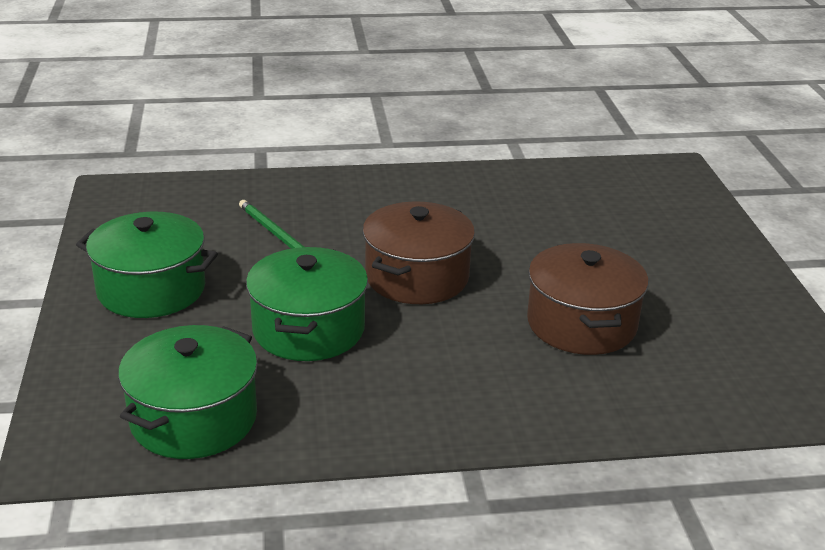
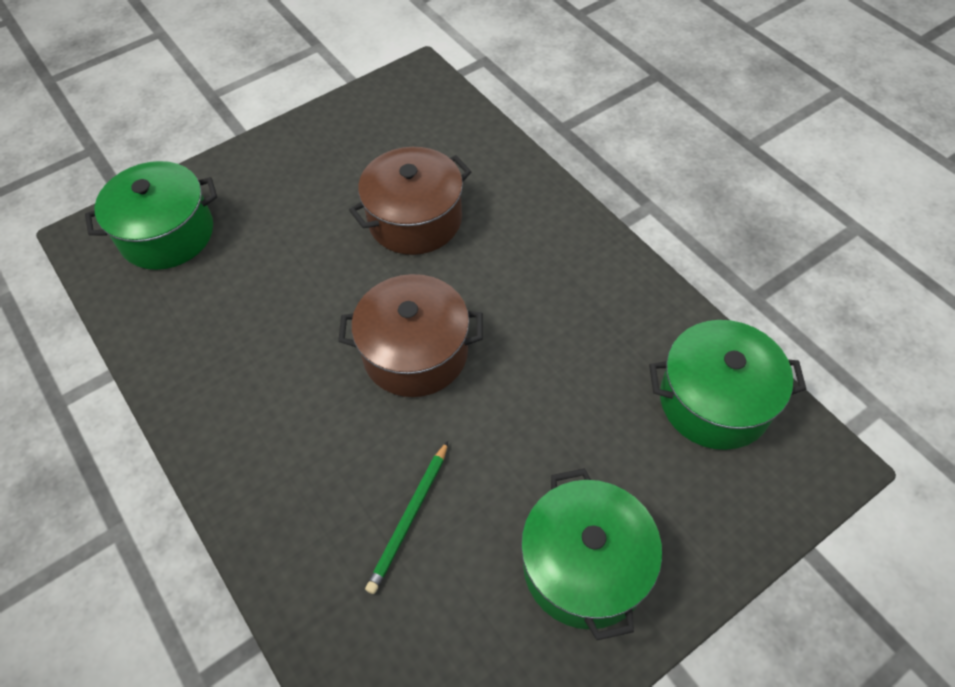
camera: 115 degrees left, 25 degrees up
green pot [246,247,368,361] -> green pot moved to [85,161,217,270]

